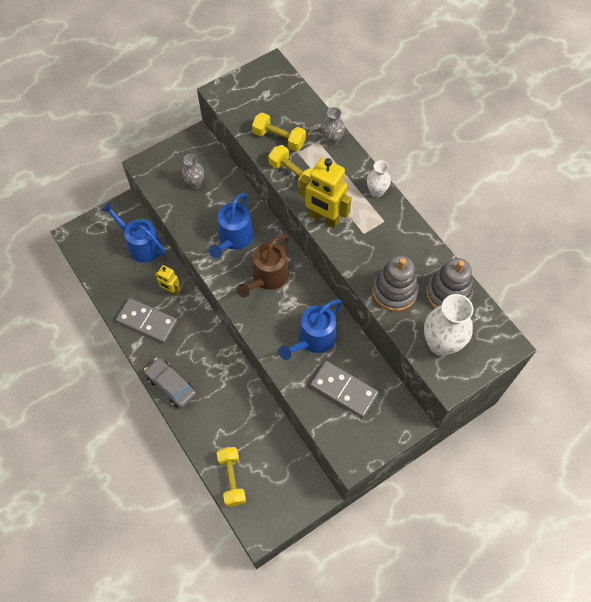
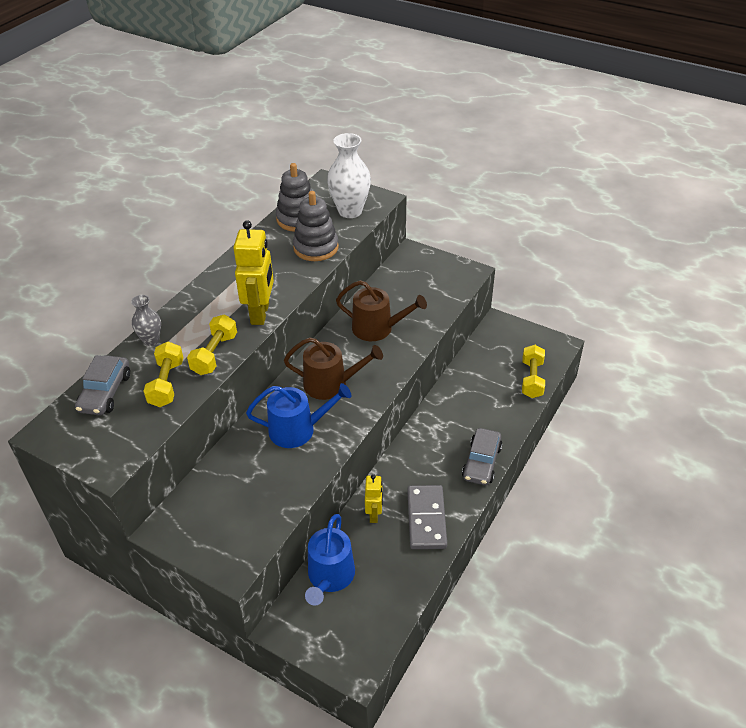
camera: 115 degrees left, 20 degrees down
grey vase [182,154,204,189] -> none
yellow dumbbell [217,447,246,507] -> yellow dumbbell turned 45 degrees counterclockwise [522,345,545,398]
blue watering can [279,299,342,360] -> brown watering can [336,280,427,341]
grey domino [310,361,379,418] -> none
white vase [367,160,391,198] -> none
none -> grey car [75,355,130,415]

